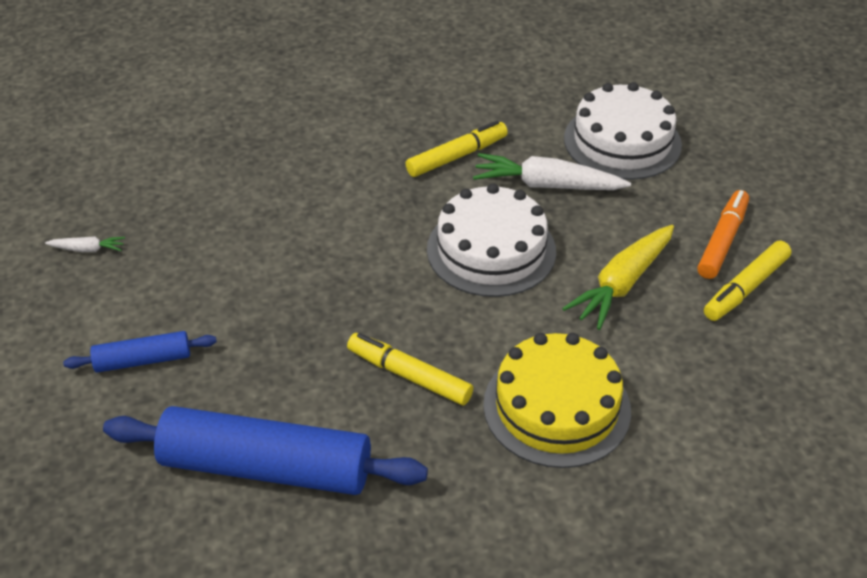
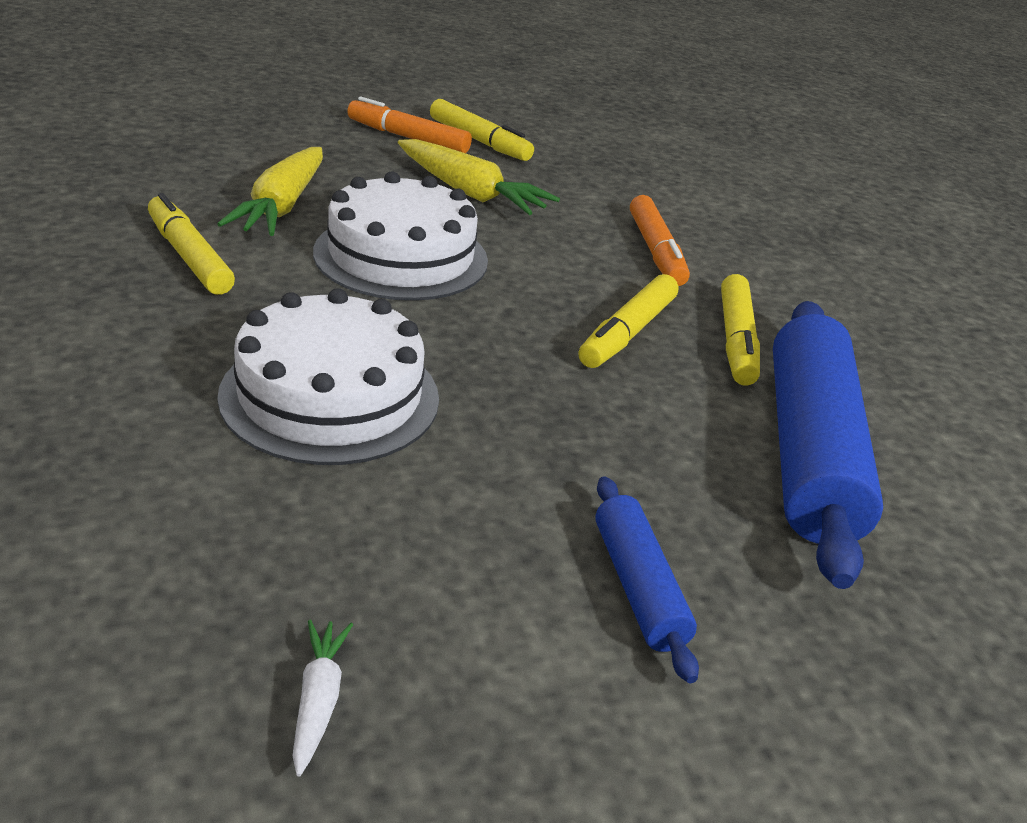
camera: 95 degrees left, 10 degrees down
white carrot [473,153,631,190] -> yellow carrot [217,147,323,236]
yellow cake [483,333,631,468] -> orange marker [630,195,690,286]
white cake [564,82,682,180] -> white cake moved to [217,288,439,465]
none -> yellow marker [721,274,760,385]

